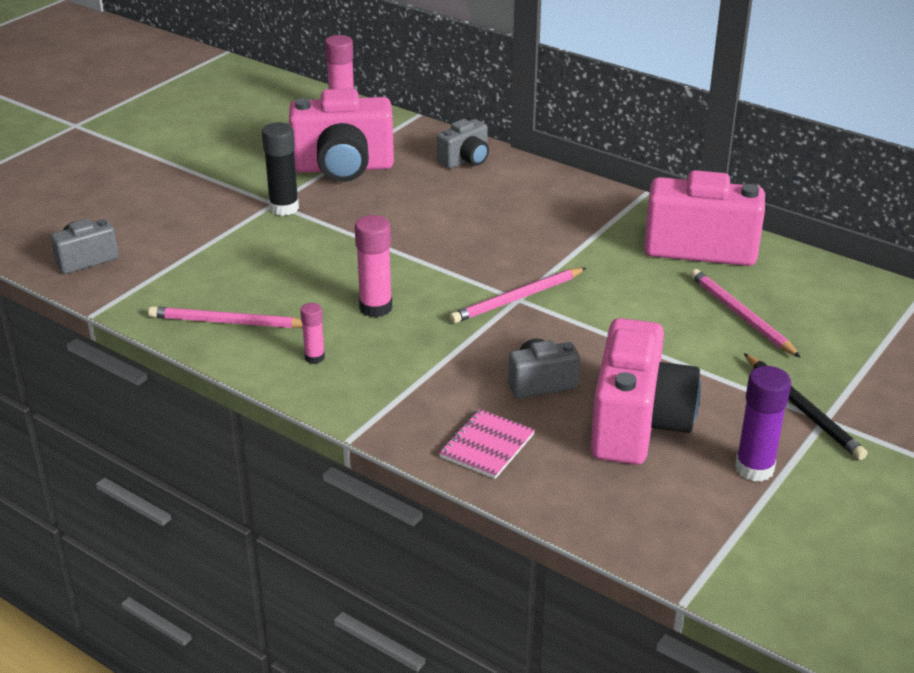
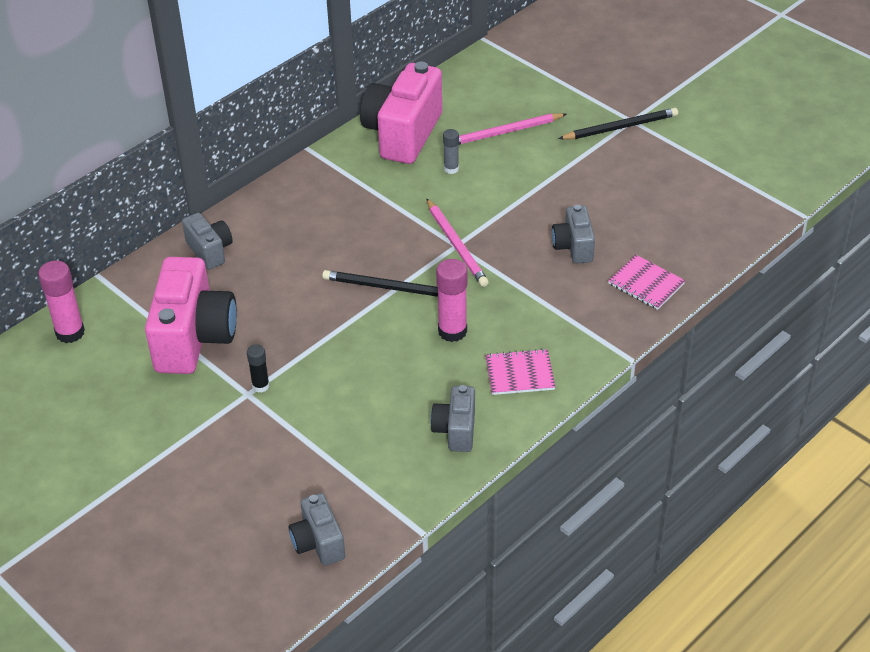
camera: 80 degrees left, 10 degrees up
pink pencil [148,306,303,328] -> grey camera [430,385,475,452]
black glue stick [262,122,299,216] -> black glue stick [247,344,270,393], size x0.58
pink glue stick [300,303,325,364] -> pink notebook [485,349,555,395]
pink camera [591,318,701,465] -> none
purple glue stick [735,366,791,482] -> none
none -> black pencil [322,270,438,297]
none -> grey glue stick [443,129,459,174]

